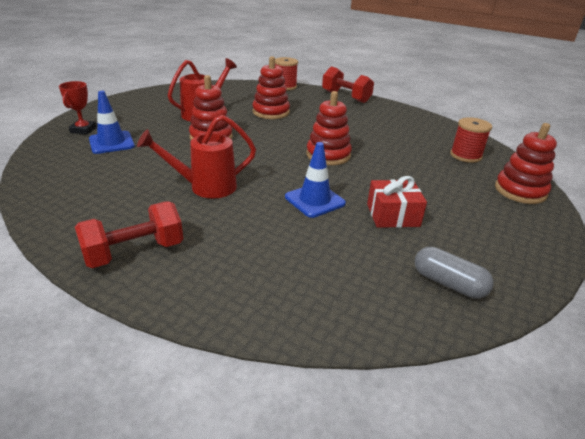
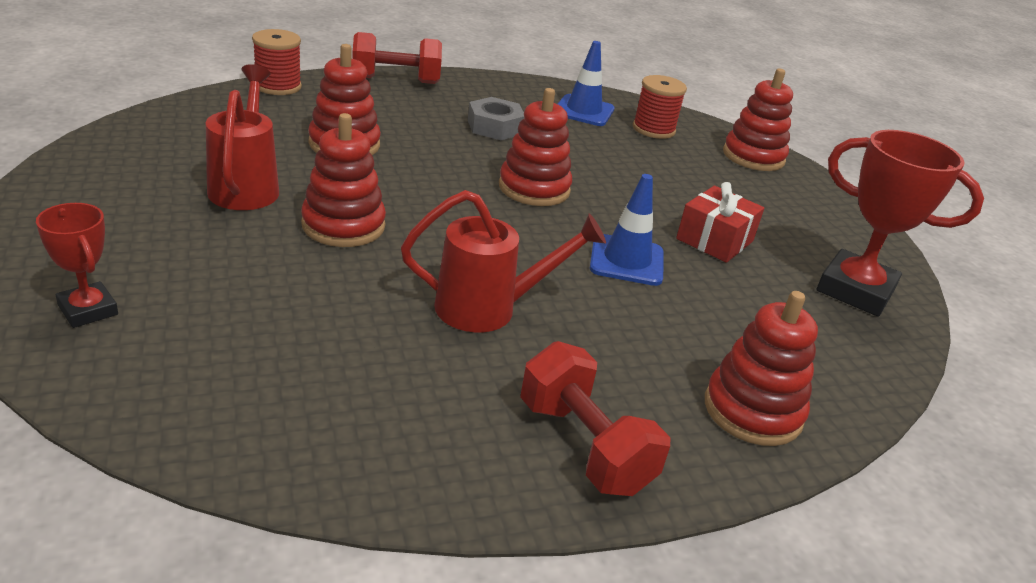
camera: 50 degrees left, 0 degrees up
red dumbbell [75,202,183,268] -> red dumbbell turned 45 degrees counterclockwise [520,341,670,496]
blue traffic cone [89,91,135,154] -> blue traffic cone moved to [558,41,614,126]
red watering can [137,115,256,199] -> red watering can turned 120 degrees counterclockwise [401,190,606,332]
grey capsule [415,247,494,299] -> red trophy [817,130,984,317]
none -> grey nut [468,97,524,140]
none -> red stacking toy [705,291,818,446]

